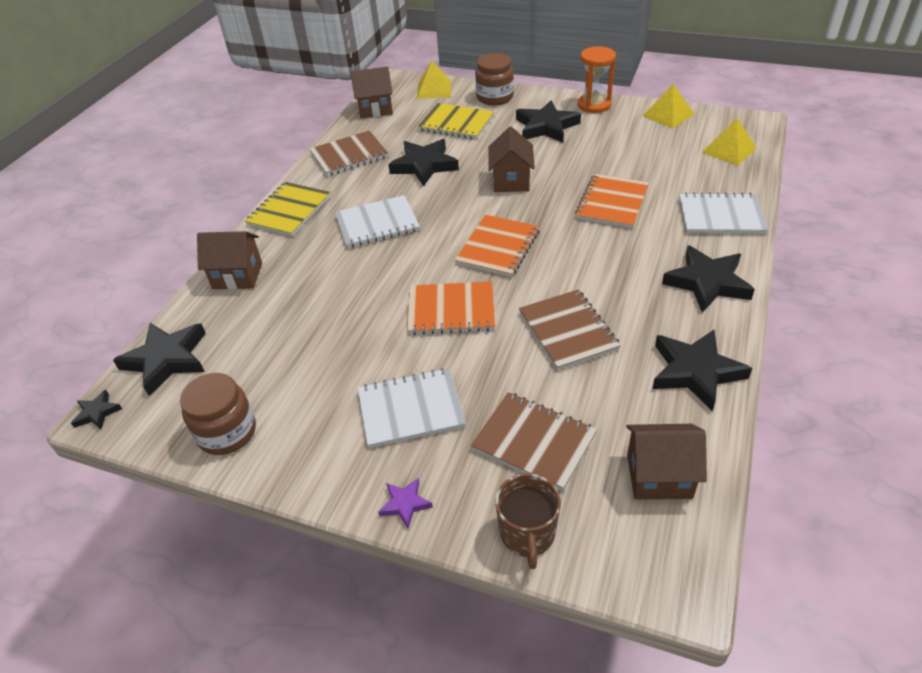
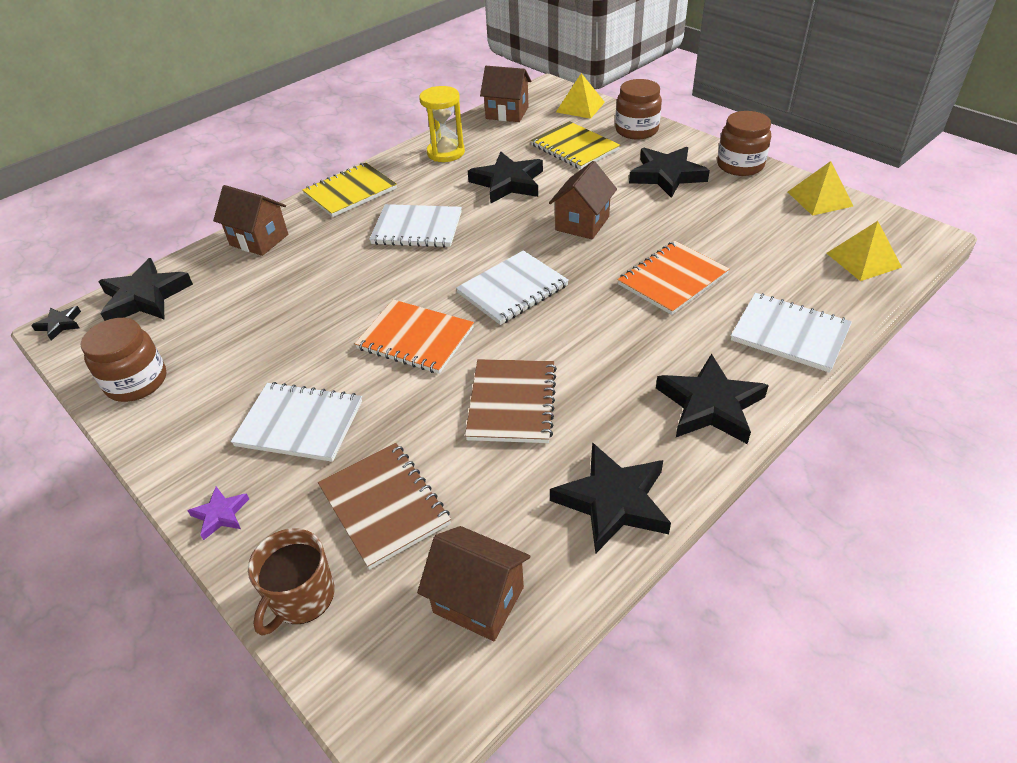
camera: 25 degrees right, 0 degrees up
brown notebook [310,130,388,176] -> yellow hourglass [419,86,465,162]
orange notebook [455,215,540,277] -> white notebook [456,250,569,325]
orange hourglass [578,46,616,113] -> brown jar [717,111,771,176]

